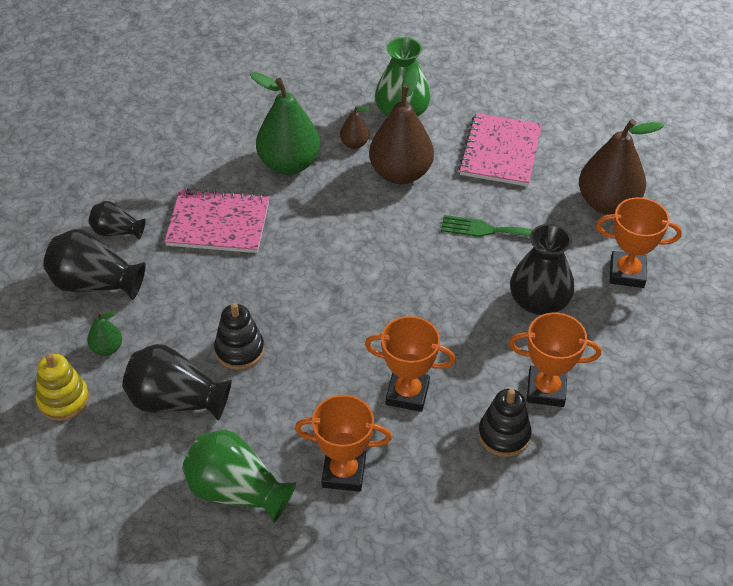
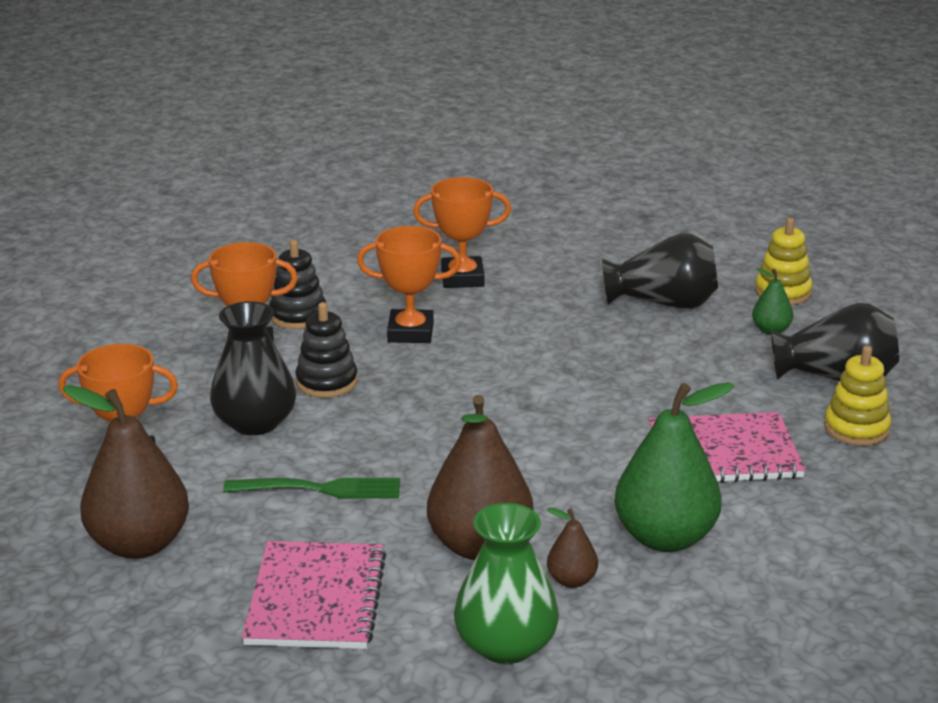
camera: 170 degrees right, 20 degrees down
black vase [89,201,146,240] -> yellow stacking toy [824,346,891,446]
green vase [182,430,296,523] -> none
black stacking toy [214,303,264,370] -> black stacking toy moved to [295,302,358,398]

